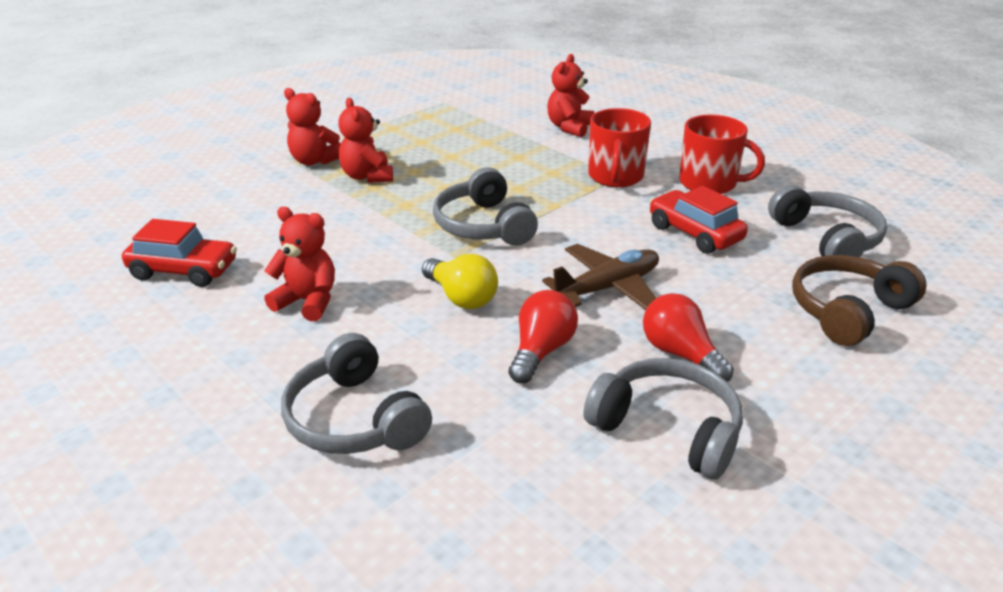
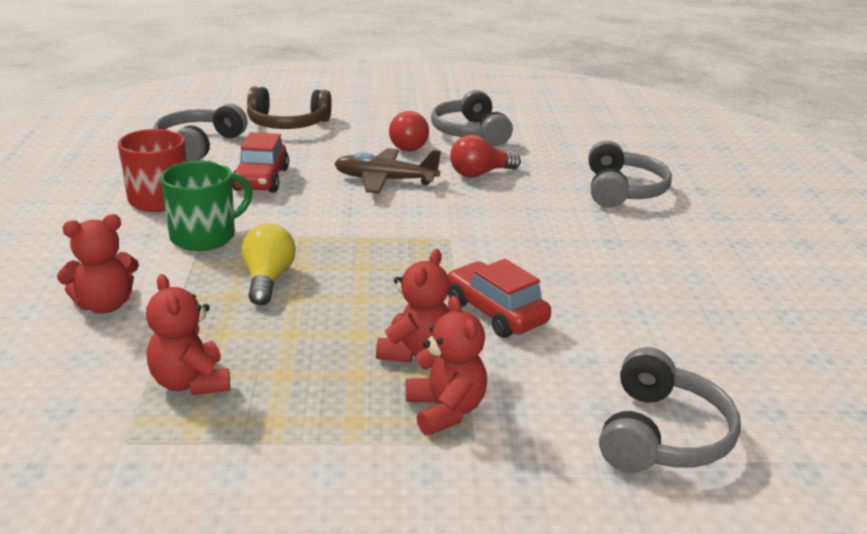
camera: 140 degrees left, 5 degrees down
red car [122,219,237,287] -> red car moved to [447,259,551,338]
red teddy bear [264,207,335,321] -> red teddy bear moved to [146,274,230,395]
yellow light bulb [422,254,498,309] -> yellow light bulb moved to [242,224,296,306]
grey headphones [433,167,538,246] -> grey headphones moved to [599,347,741,473]
red mug [588,108,651,187] -> green mug [160,161,253,251]

